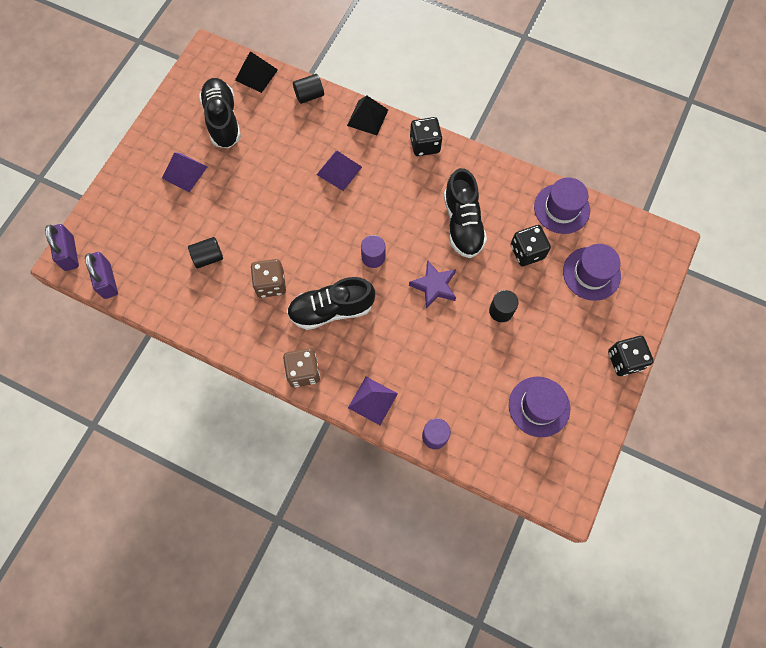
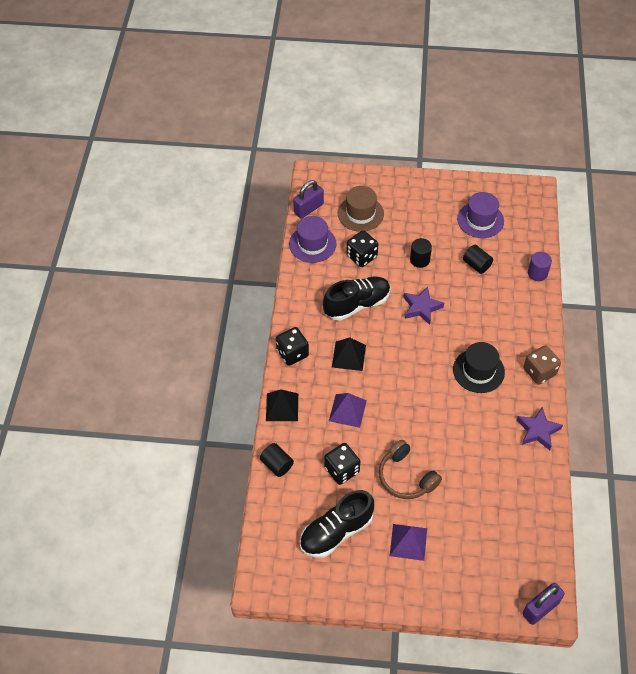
camera: 110 degrees left, 15 degrees down
purple padlock [85,252,118,299] -> purple padlock moved to [293,180,324,219]
black cylinder [188,237,223,268] -> black cylinder moved to [463,245,493,274]
black pyramid [235,51,278,93] -> black pyramid moved to [332,337,366,371]
brown dice [251,259,286,298] -> none
black shoe [287,277,375,330] -> black hat [453,342,505,393]
purple pyramid [348,377,398,425] -> none
purple cylinder [361,235,386,268] -> none
purple hat [563,244,621,301] -> brown hat [338,186,384,232]
black dice [608,336,654,376] -> black dice moved to [324,443,360,485]
none -> brown headphones [379,440,442,499]
none -> purple star [517,407,563,450]

